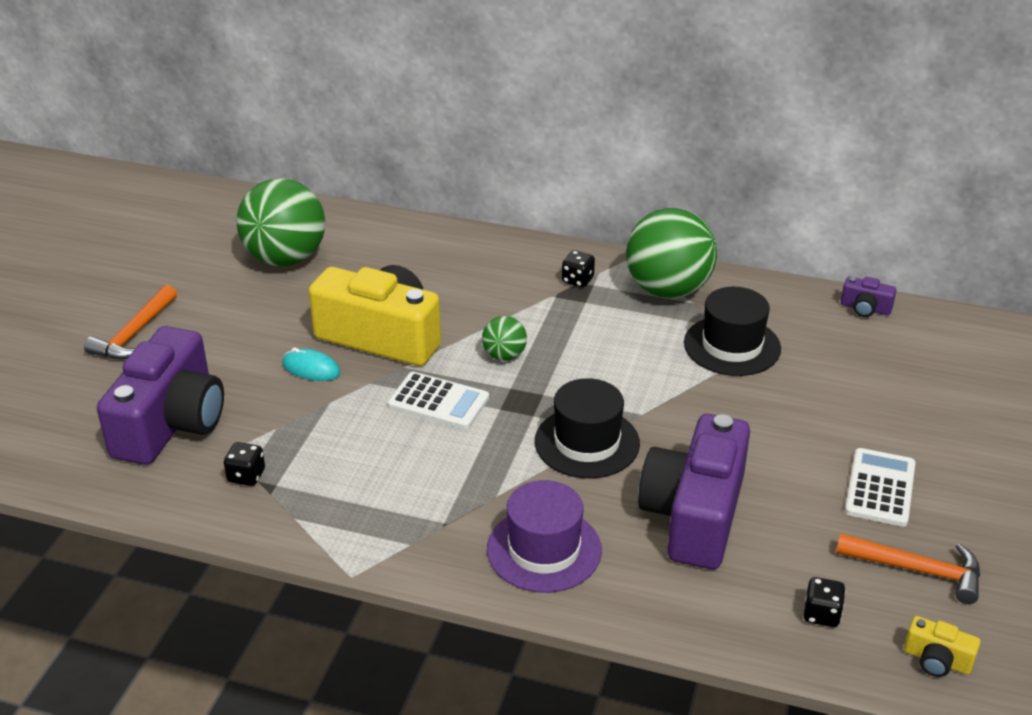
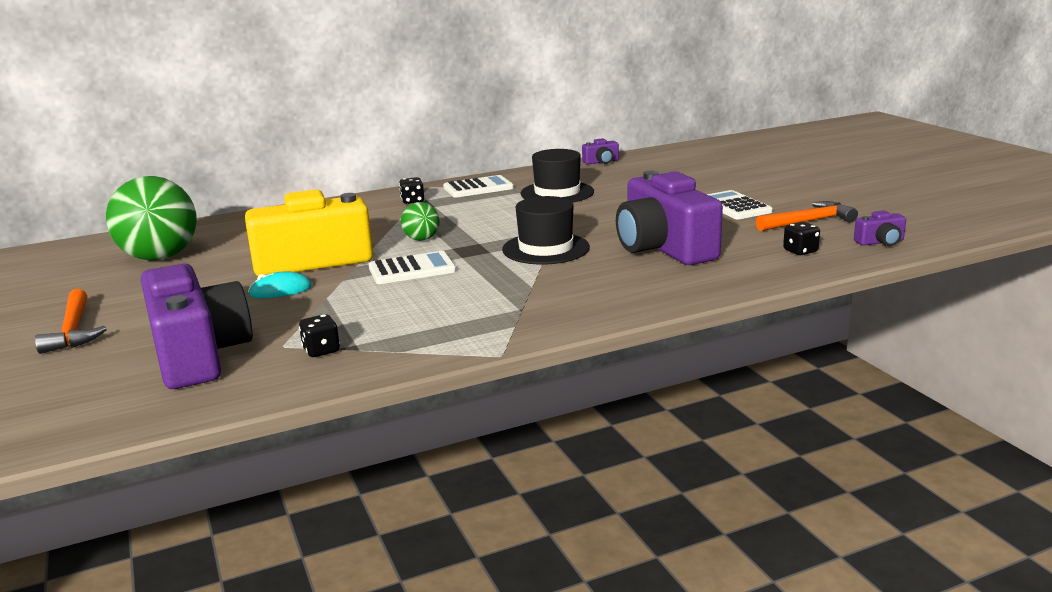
camera: 40 degrees left, 15 degrees down
purple hat [487,480,602,593] -> none
green ball [626,208,717,299] -> white calculator [443,175,514,198]
yellow camera [904,616,980,677] -> purple camera [854,210,906,246]

